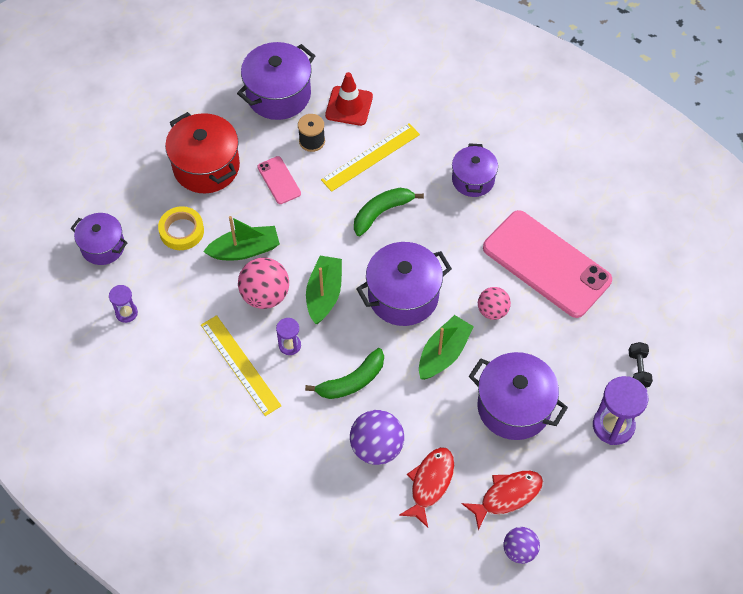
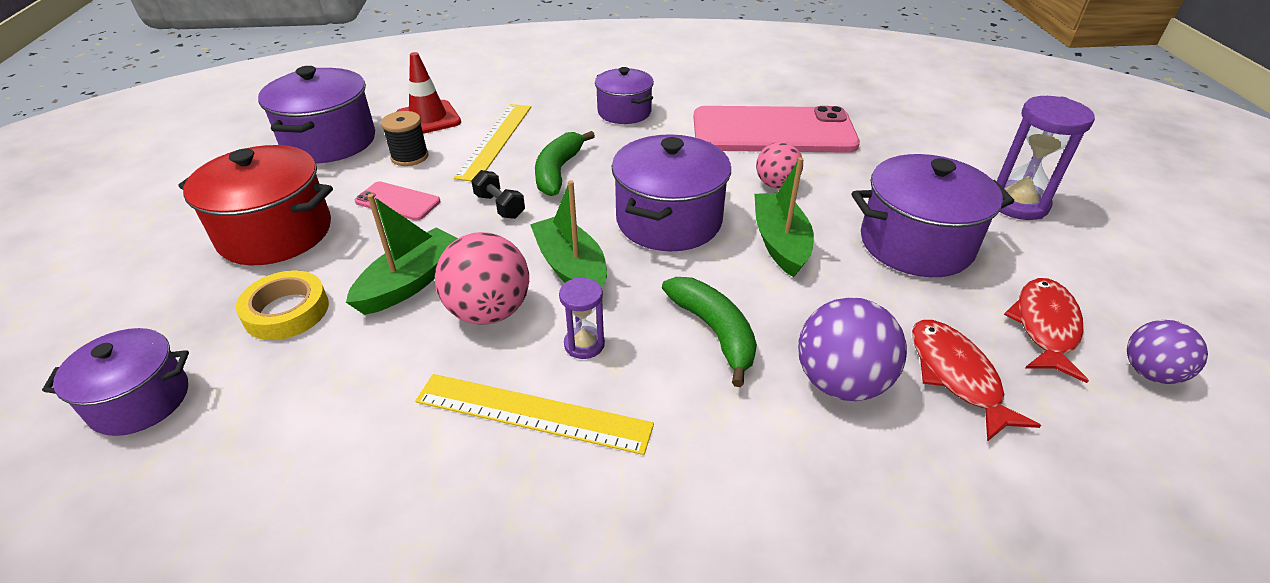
camera: 40 degrees left, 20 degrees down
purple hourglass [109,285,138,323] -> none
green banana [305,348,384,399] -> green banana turned 45 degrees counterclockwise [662,277,757,387]
black dumbbell [629,342,653,388] -> black dumbbell moved to [471,170,525,219]

